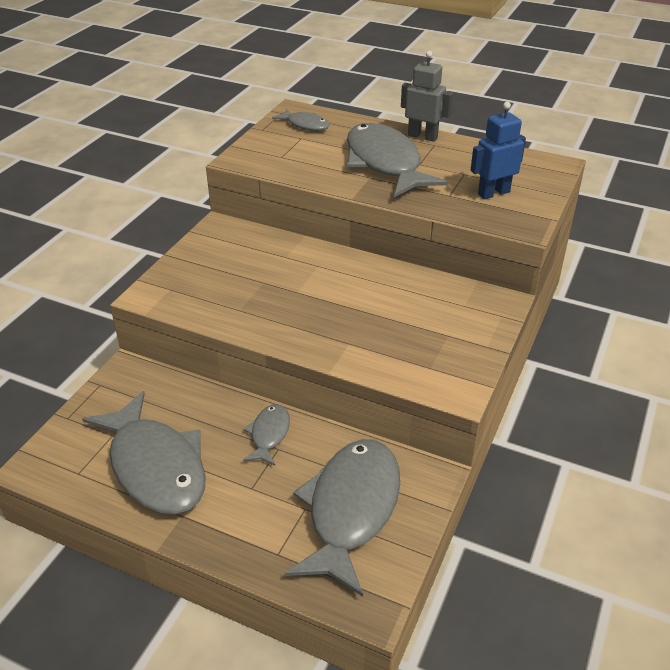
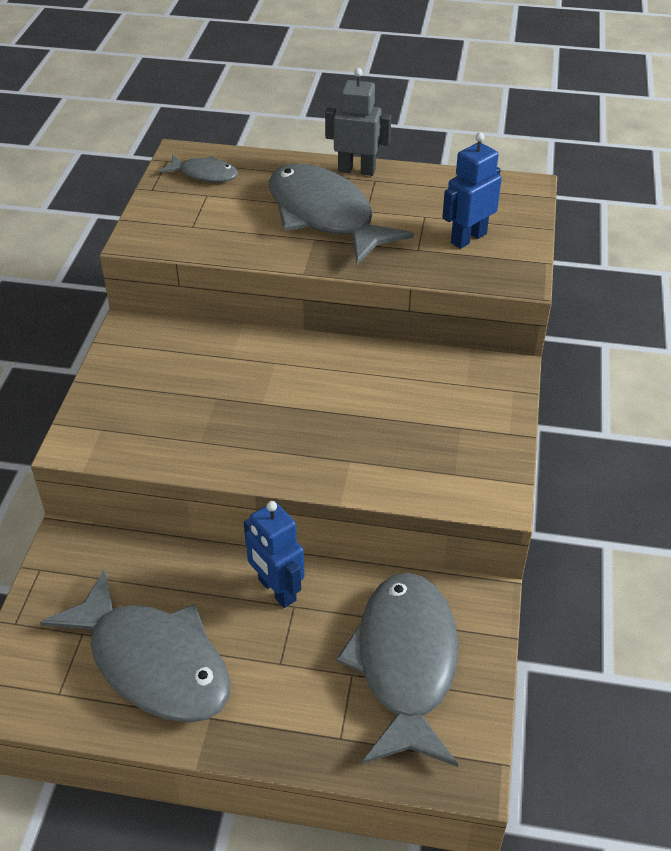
camera: 15 degrees left, 5 degrees up
grey fish [243,404,290,466] -> blue robot [244,501,305,608]

